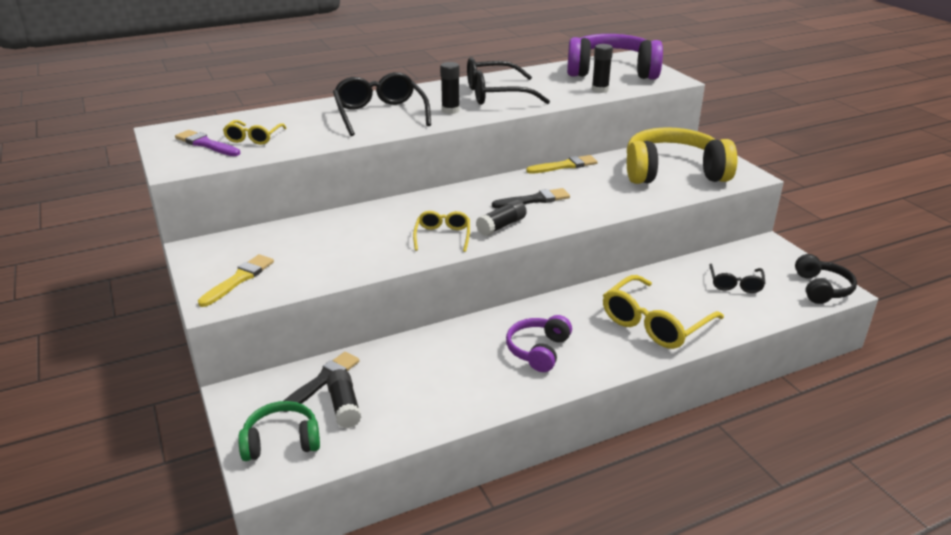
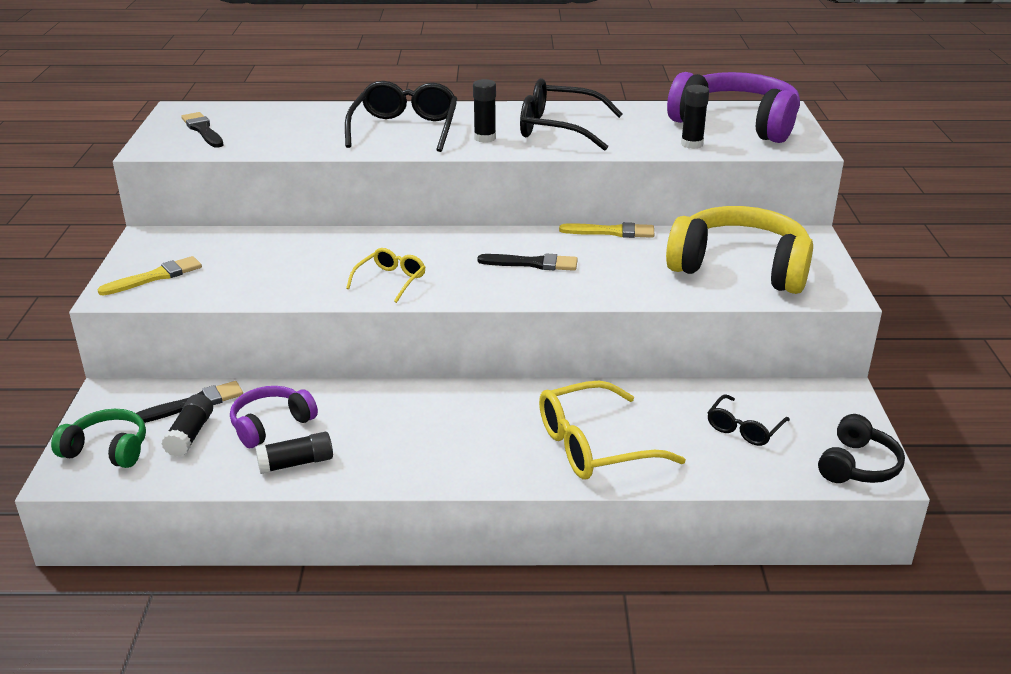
camera: 25 degrees right, 0 degrees up
purple brush [175,130,240,156] -> black brush [181,112,224,148]
yellow glasses [223,120,287,145] -> none
black glue stick [476,200,527,236] -> black glue stick moved to [255,432,333,474]
purple headphones [506,315,572,372] -> purple headphones moved to [230,386,318,448]

